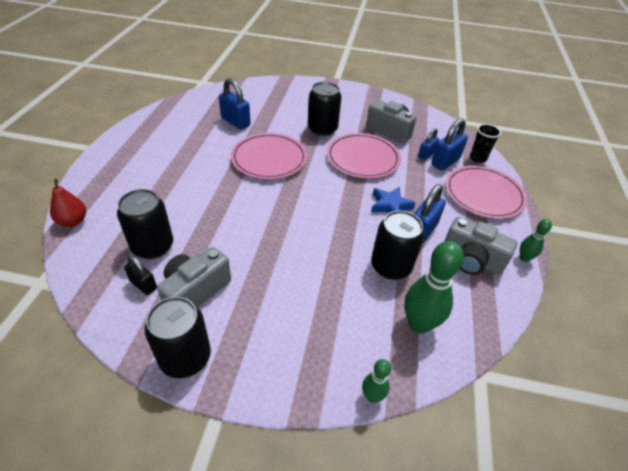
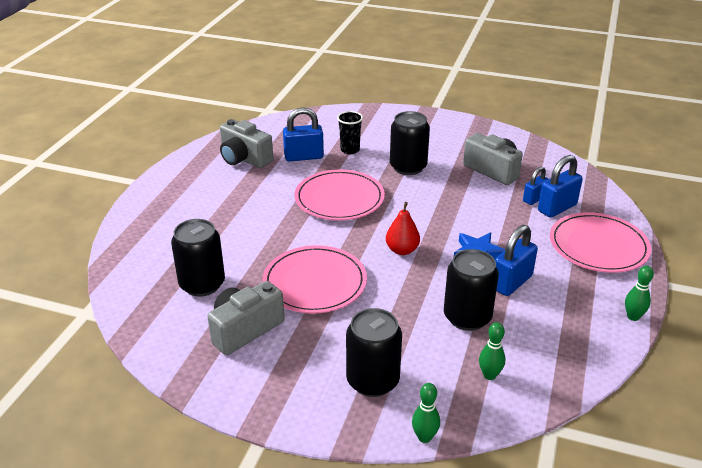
camera: 10 degrees right, 10 degrees down
red pear [50,179,86,227] -> red pear moved to [386,202,420,255]
black padlock [124,255,157,295] -> none
black can [145,297,211,378] -> black can moved to [346,308,402,397]
blue padlock [219,78,250,129] -> blue padlock turned 60 degrees counterclockwise [283,107,324,162]
pink plate [327,133,401,179] -> pink plate moved to [262,245,367,313]
green bowling pin [405,241,464,334] -> green bowling pin [479,322,505,380], size x0.52
grey camera [444,217,517,275] -> grey camera moved to [220,119,273,168]
black cup [470,124,501,163] -> black cup moved to [337,111,363,154]

